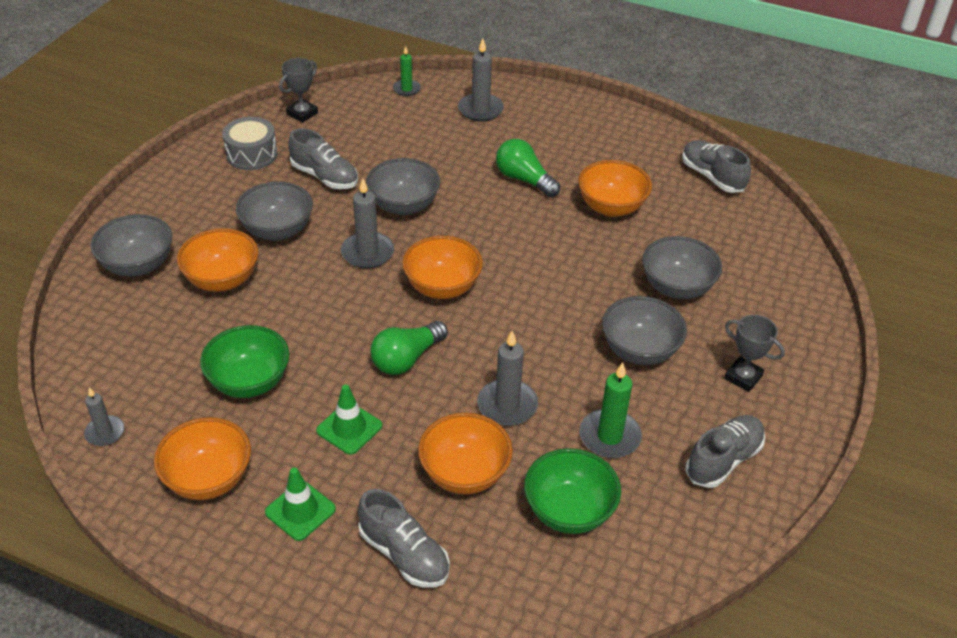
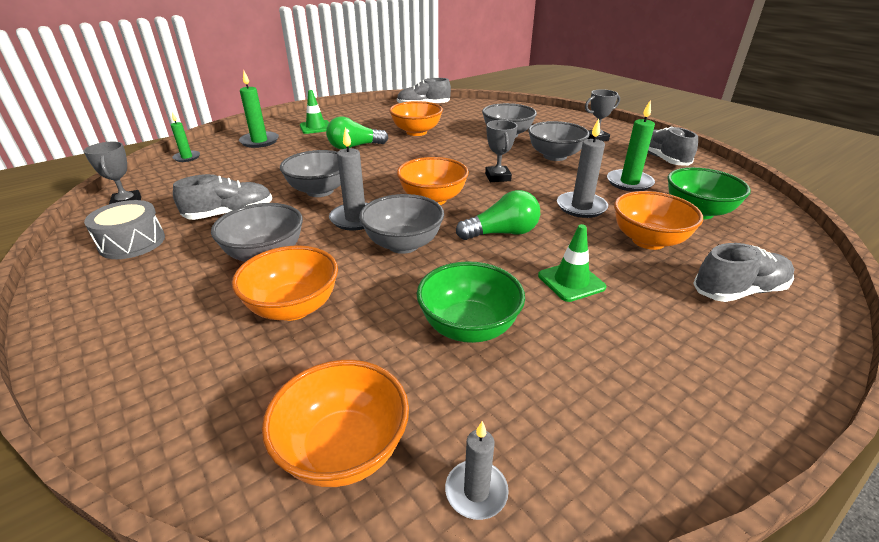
camera: 60 degrees left, 10 degrees down
grey bowl [91,214,172,277] -> grey bowl moved to [359,194,444,254]
orange bowl [154,417,251,500] -> orange bowl moved to [262,360,409,487]
green traffic cone [265,467,336,541] -> green traffic cone moved to [300,90,329,134]
green light bulb [371,321,448,375] -> green light bulb turned 90 degrees counterclockwise [456,190,540,240]
grey candle [458,38,504,122] -> green candle [239,70,279,148]
none -> grey trophy [485,120,518,182]

